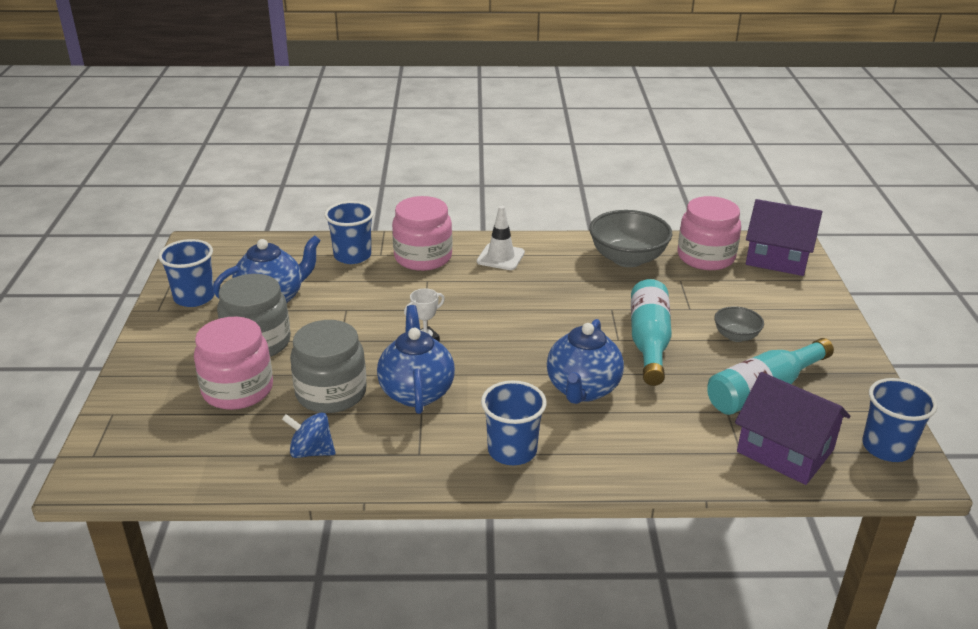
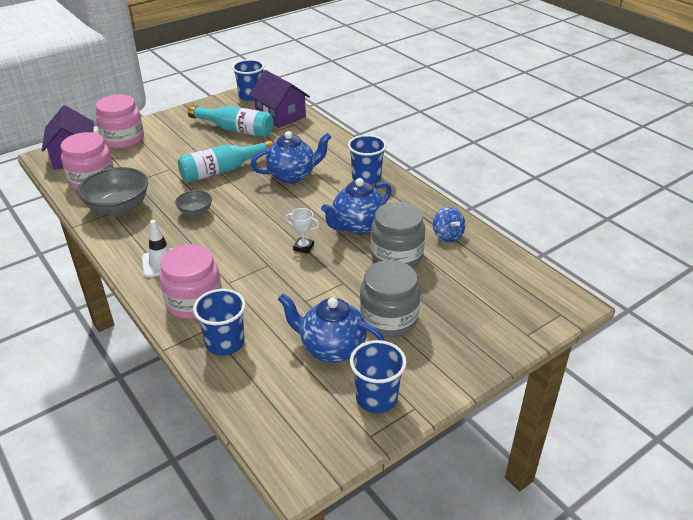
camera: 125 degrees left, 5 degrees up
pink jar [194,317,273,410] -> pink jar moved to [96,94,144,149]
grey bowl [714,306,764,342] -> grey bowl moved to [175,190,212,217]
purple house [735,372,850,485] -> purple house turned 45 degrees counterclockwise [249,70,310,128]

